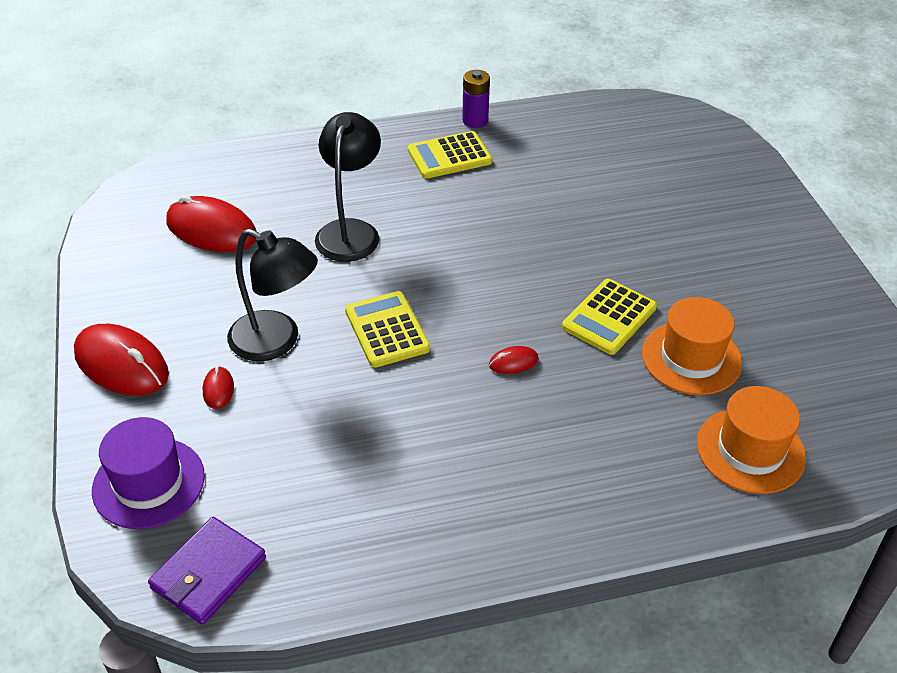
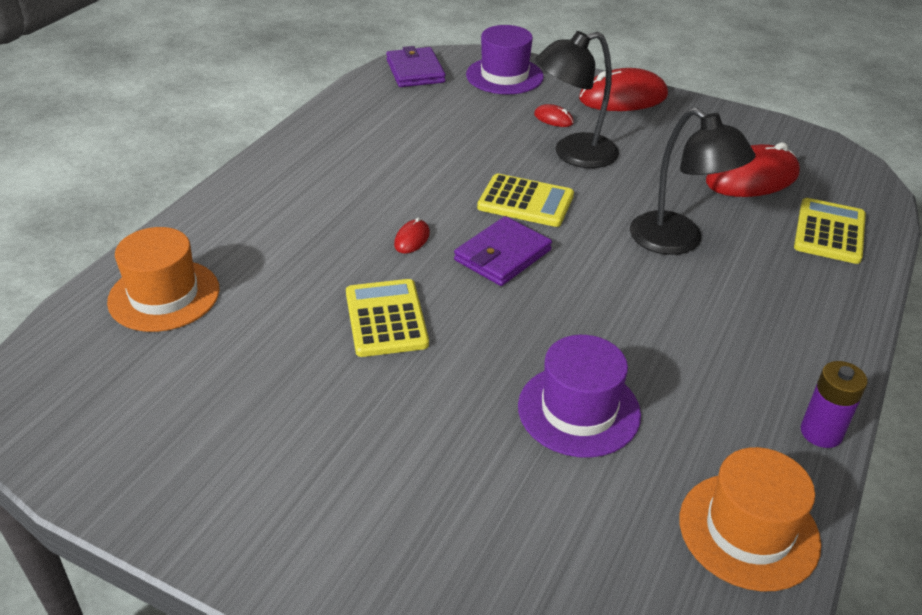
camera: 130 degrees right, 5 degrees down
yellow calculator [408,131,492,179] -> yellow calculator moved to [794,198,866,264]
orange hat [642,297,742,395] -> orange hat moved to [679,447,821,591]
none -> purple wallet [454,216,552,286]
none -> purple hat [518,335,641,458]

